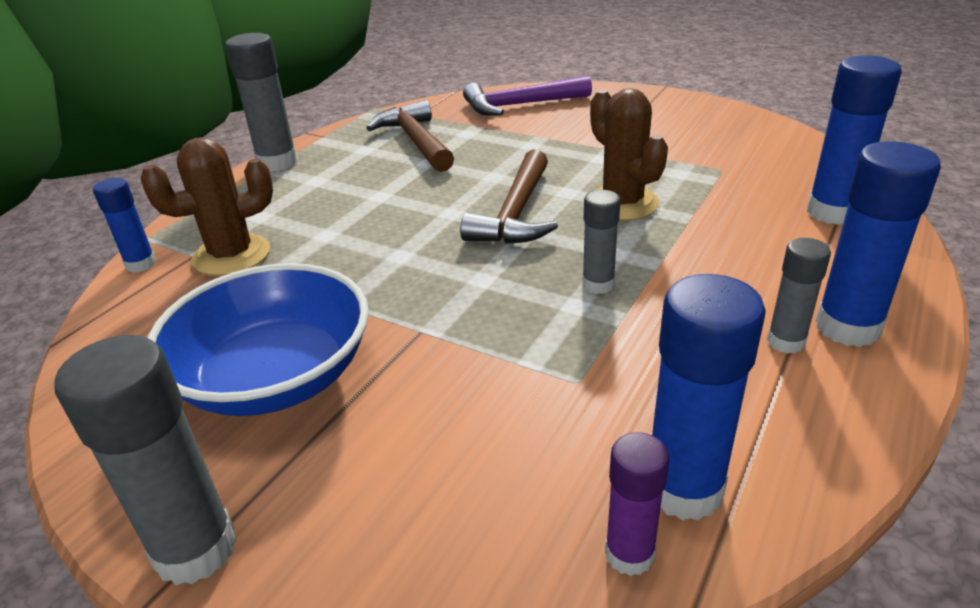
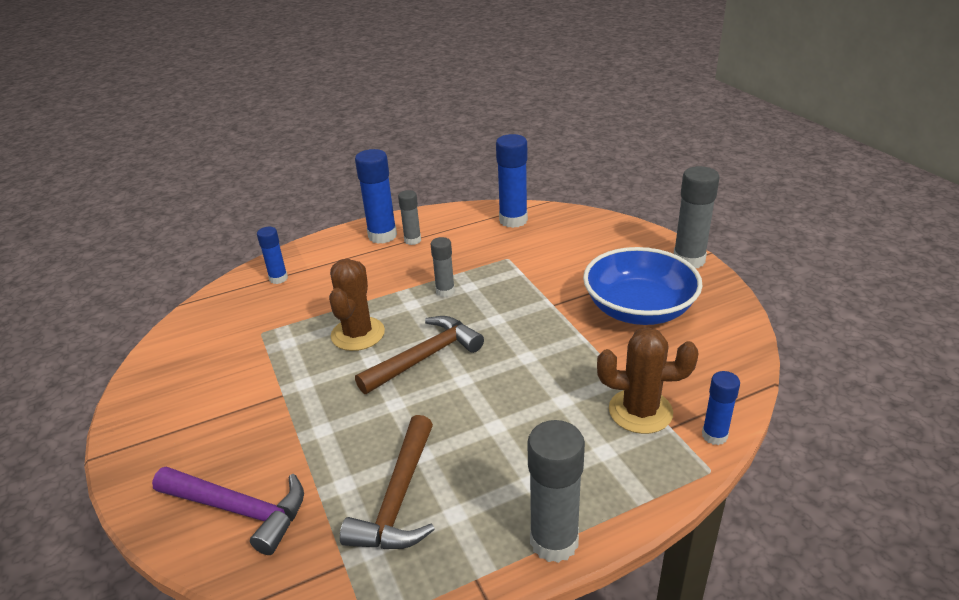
camera: 145 degrees left, 0 degrees up
purple glue stick [605,432,670,576] -> none
blue glue stick [807,55,902,225] -> blue glue stick [257,227,288,284], size x0.59

